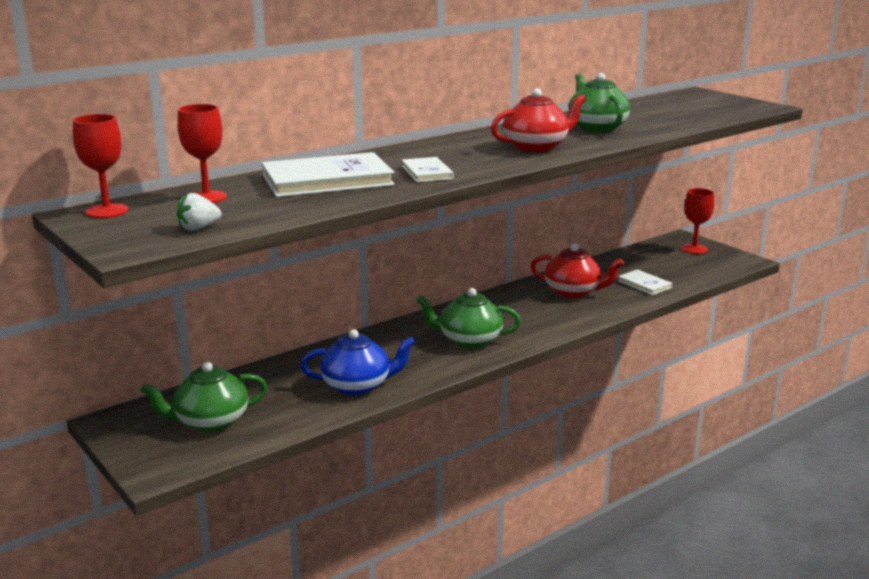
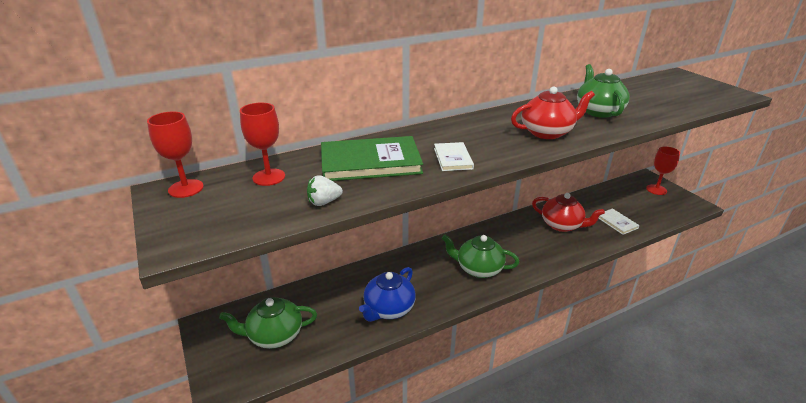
camera: 10 degrees right, 10 degrees up
white strawberry [177,193,221,231] -> white strawberry moved to [307,175,343,206]
white book [262,152,395,197] -> green book [321,136,423,181]
blue teapot [300,329,415,396] -> blue teapot turned 120 degrees clockwise [359,267,416,322]

